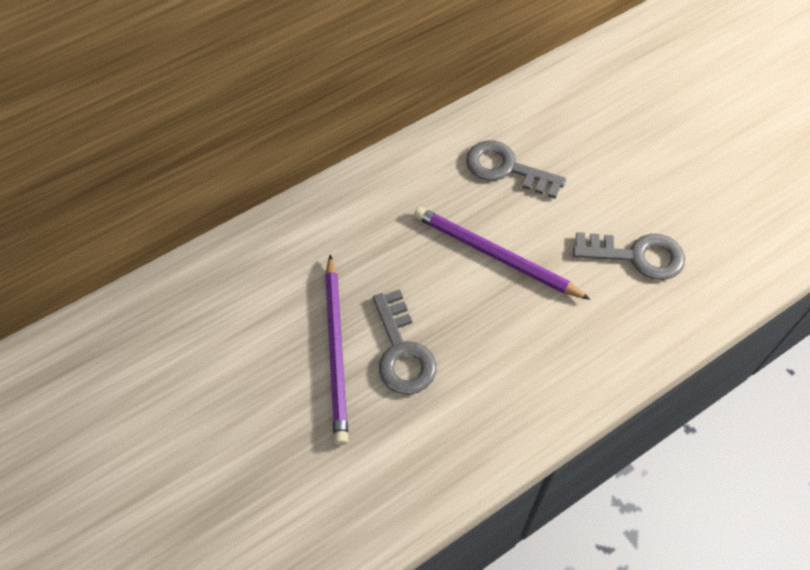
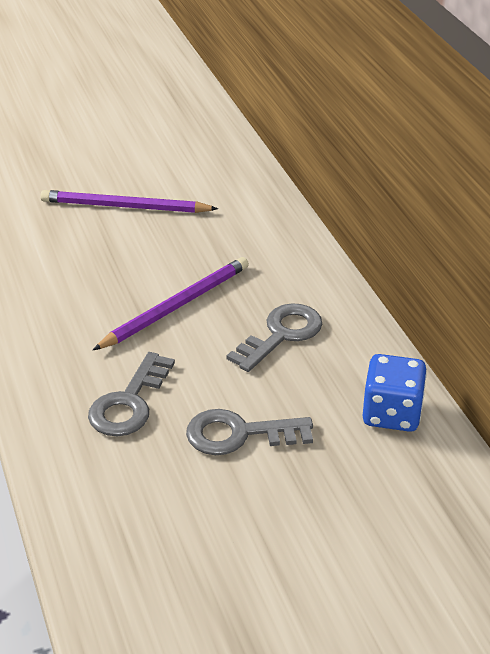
camera: 100 degrees right, 20 degrees down
grey key [373,289,436,395] -> grey key moved to [186,409,313,455]
none -> blue dice [363,354,427,432]

